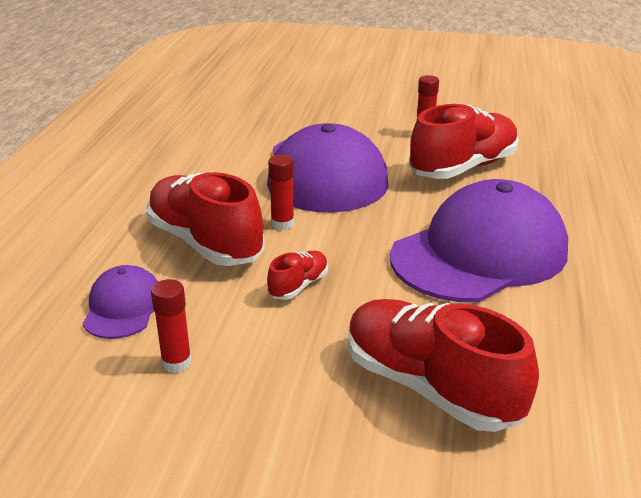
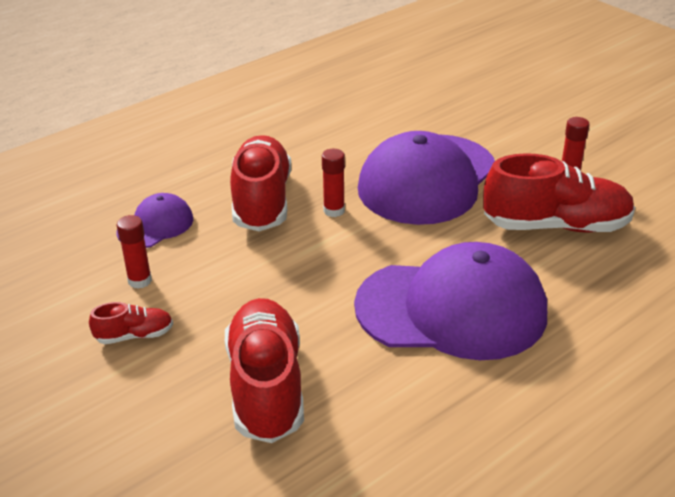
camera: 40 degrees right, 5 degrees up
red shoe [267,251,328,300] -> red shoe moved to [89,302,173,344]

